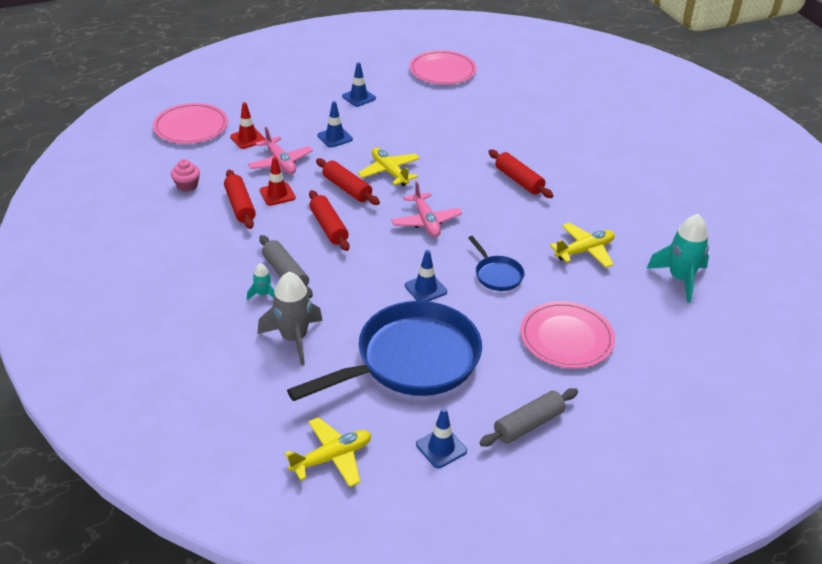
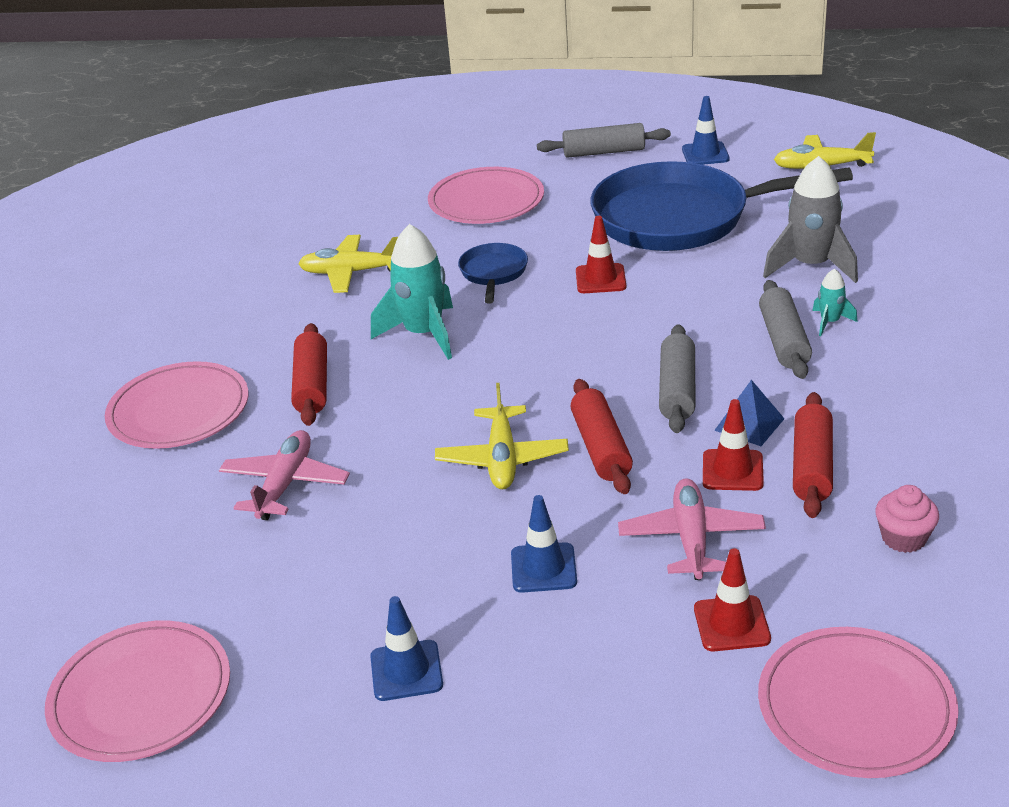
camera: 145 degrees left, 5 degrees down
red rolling pin [309,190,350,251] -> grey rolling pin [659,324,695,433]
pink plane [391,181,462,237] -> pink plane moved to [219,430,350,520]
blue traffic cone [405,250,447,301] -> red traffic cone [576,216,626,293]
turquoise rocket [646,214,709,303] -> turquoise rocket moved to [371,224,453,360]
none -> pink plate [105,361,248,449]
none -> blue pyramid [714,380,785,446]

